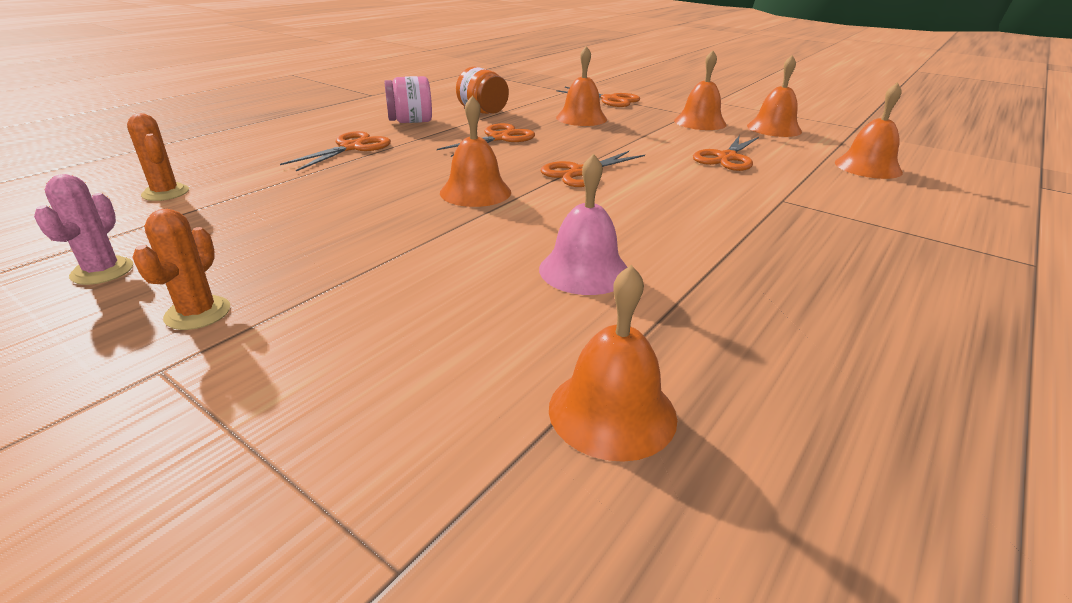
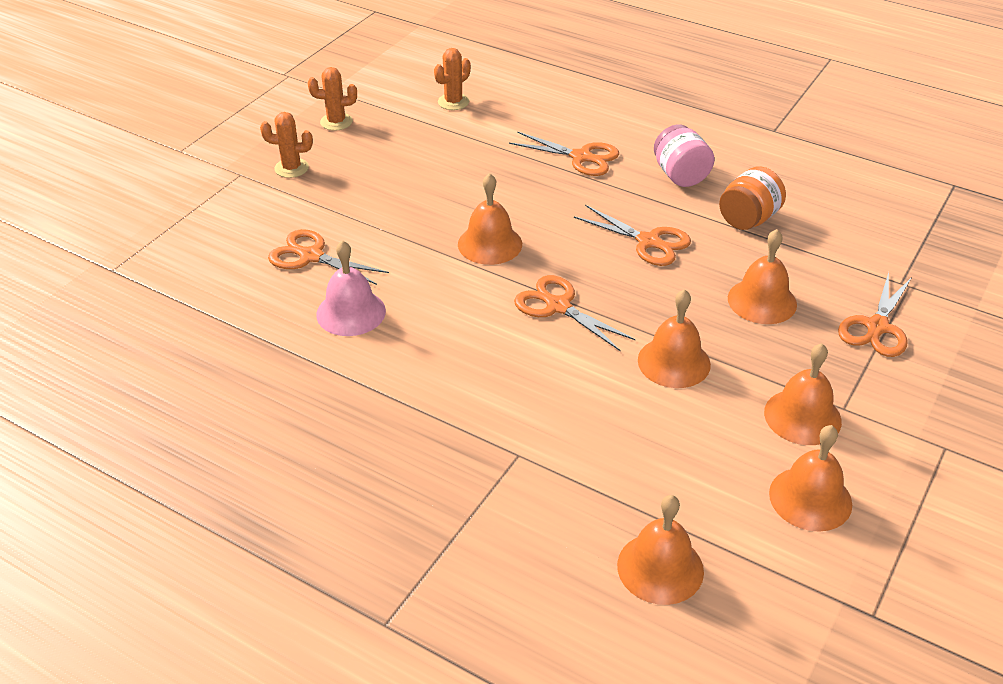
camera: 85 degrees right, 10 degrees up
pink cactus [34,174,133,285] -> orange cactus [308,67,357,131]
orange bell [549,265,677,462] -> orange bell moved to [638,289,711,388]
orange scissors [693,135,759,171] -> orange scissors moved to [268,229,389,285]

